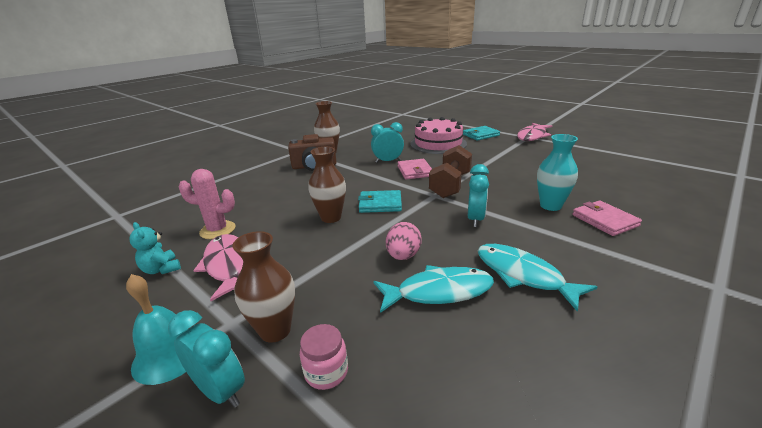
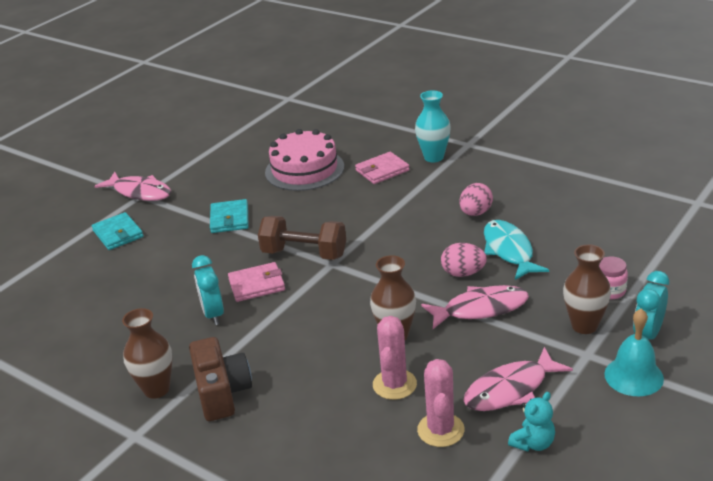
camera: 95 degrees left, 5 degrees up
turquoise wallet [358,190,402,213] -> turquoise wallet moved to [210,199,249,233]
pink cake [410,117,467,154] -> pink cake moved to [265,129,344,191]
turquoise clock [468,164,489,227] -> none
turquoise fish [477,244,597,311] -> pink egg [459,183,493,216]
turquoise vase [537,134,578,211] -> turquoise vase moved to [415,91,451,162]
none -> pink cactus [373,316,417,400]
none -> pink fish [421,285,529,329]

